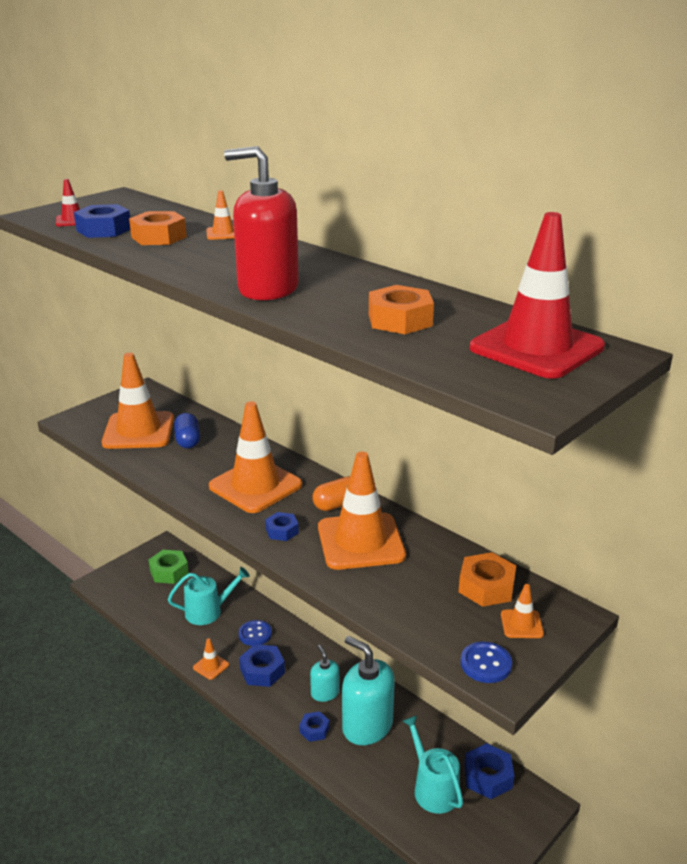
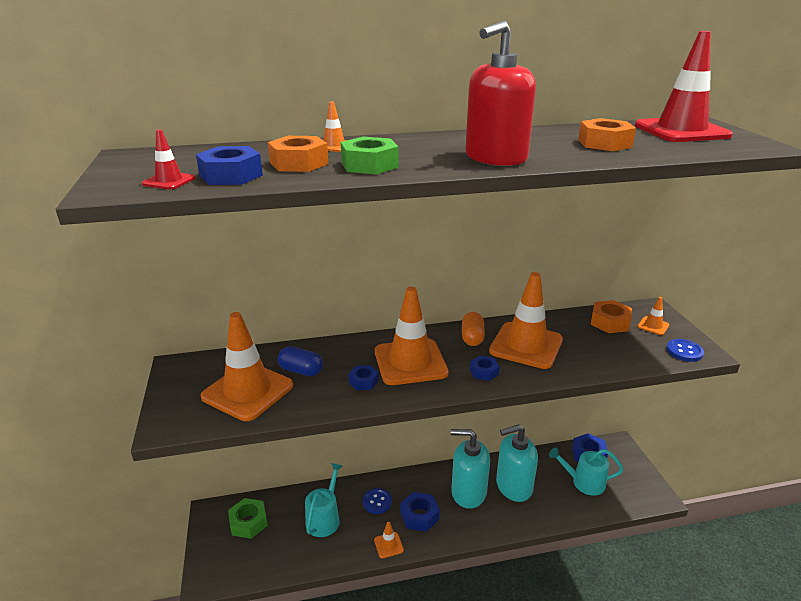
camera: 55 degrees left, 0 degrees up
blue nut [299,711,330,742] -> blue nut moved to [348,365,379,391]
turquoise soap dispenser [310,645,339,702] -> turquoise soap dispenser [451,429,490,509], size x1.87
none -> green nut [341,137,399,174]

